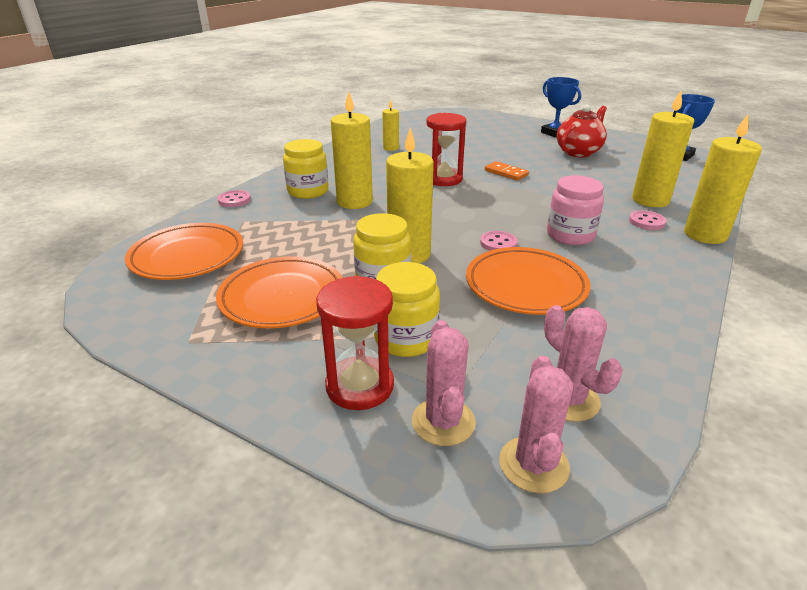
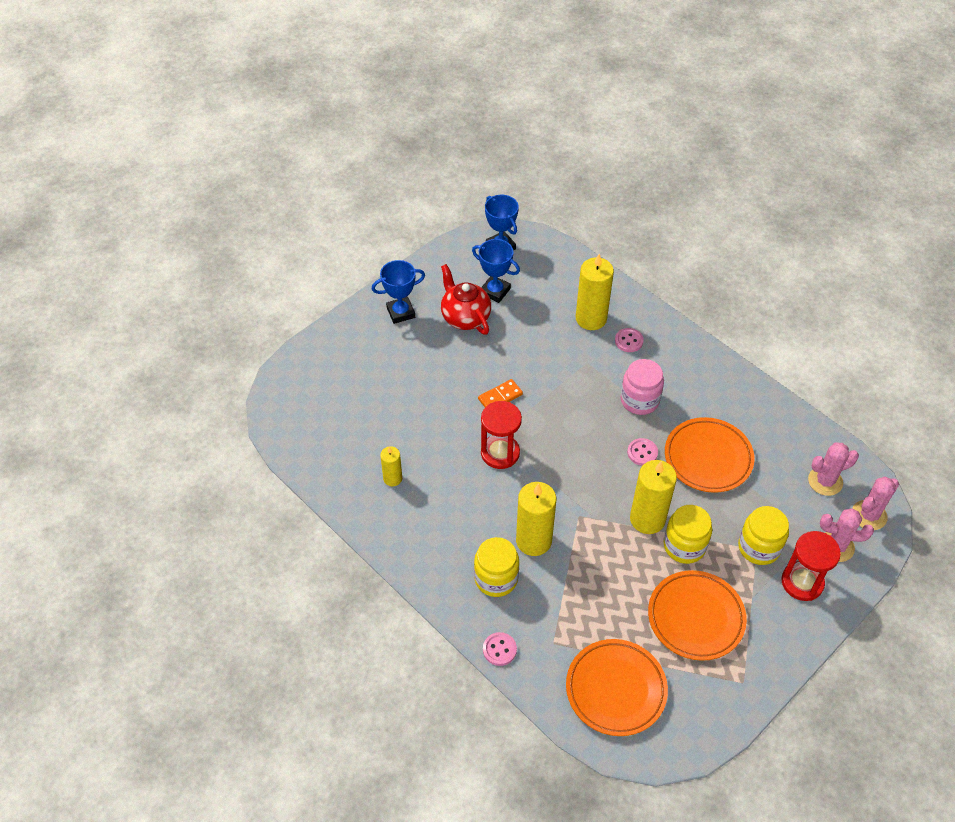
camera: 75 degrees left, 20 degrees up
pink cactus [499,356,573,493] -> pink cactus turned 60 degrees counterclockwise [852,477,899,530]
yellow candle [684,114,762,244] -> none
none -> blue trophy [472,239,520,303]

